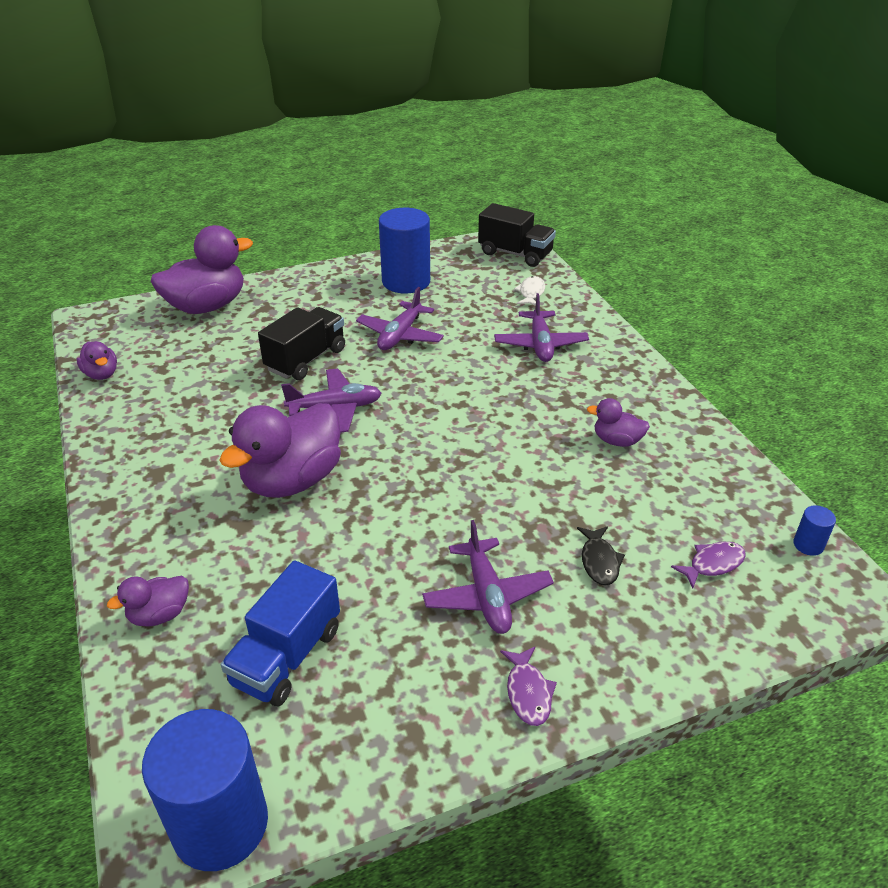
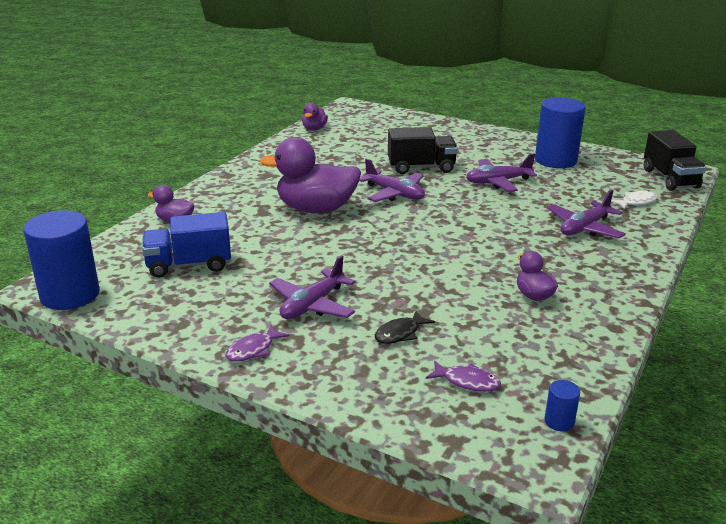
camera: 50 degrees right, 10 degrees down
purple duck [151,225,253,314] -> none

